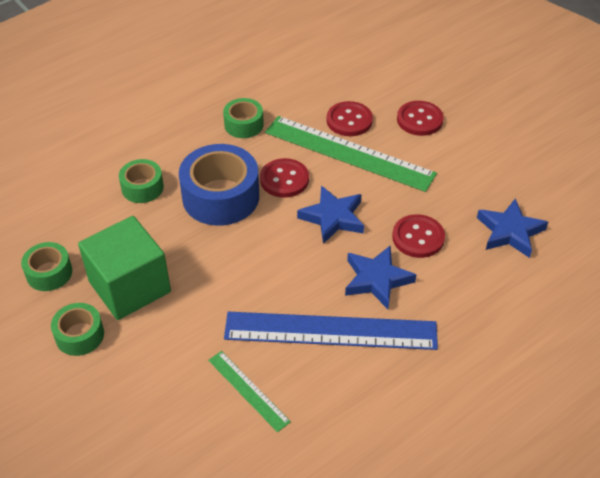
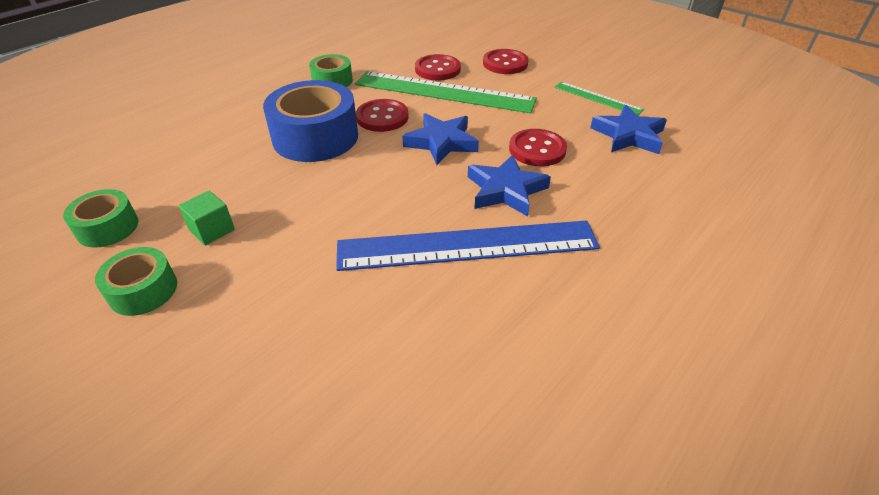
camera: 10 degrees left, 5 degrees down
green cube [78,216,171,320] -> green cube [178,191,235,246], size x0.44
green tape [119,159,164,203] -> none
green ruler [208,351,291,432] -> green ruler moved to [554,82,644,116]

